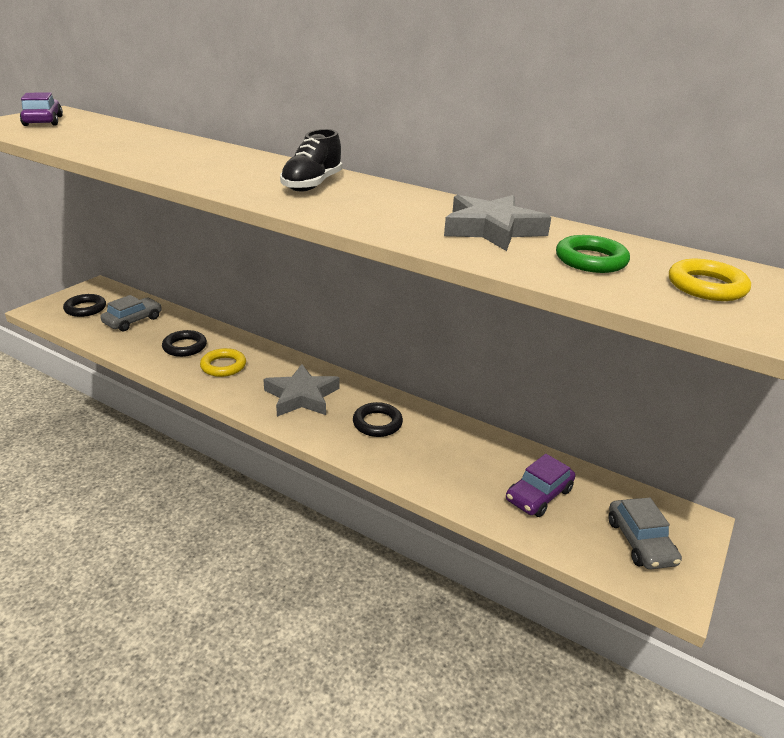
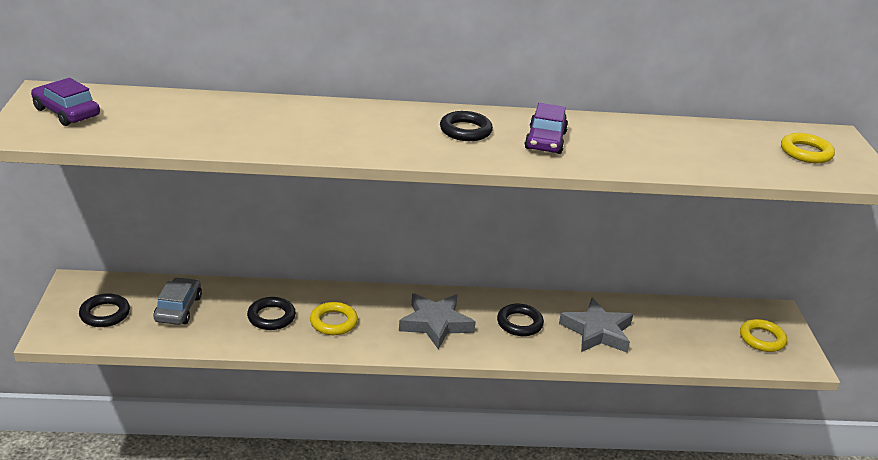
camera: 35 degrees left, 0 degrees up
black shoe [280,129,342,191] -> black ring [440,111,493,141]
grey star [444,195,551,251] -> grey star moved to [559,298,633,353]
purple car [506,454,575,517] -> purple car moved to [525,103,568,154]
green ring [556,235,630,273] -> none
grey car [608,498,682,570] -> yellow ring [740,319,787,352]

